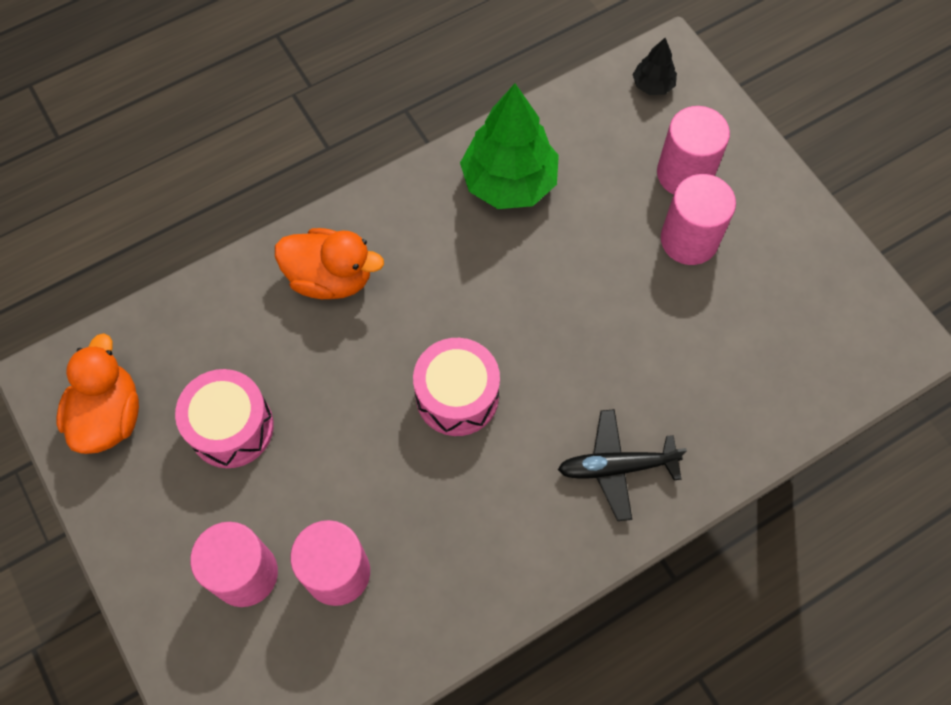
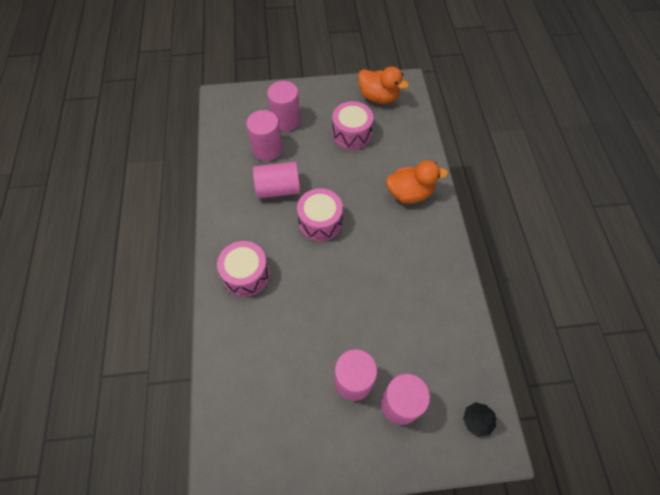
camera: 115 degrees right, 5 degrees down
orange duck [275,228,384,299] -> orange duck turned 135 degrees counterclockwise [386,160,448,204]
green tree [460,84,559,209] -> none
black plane [558,409,687,521] -> pink drum [217,241,270,297]
none -> pink cylinder [253,162,300,198]

